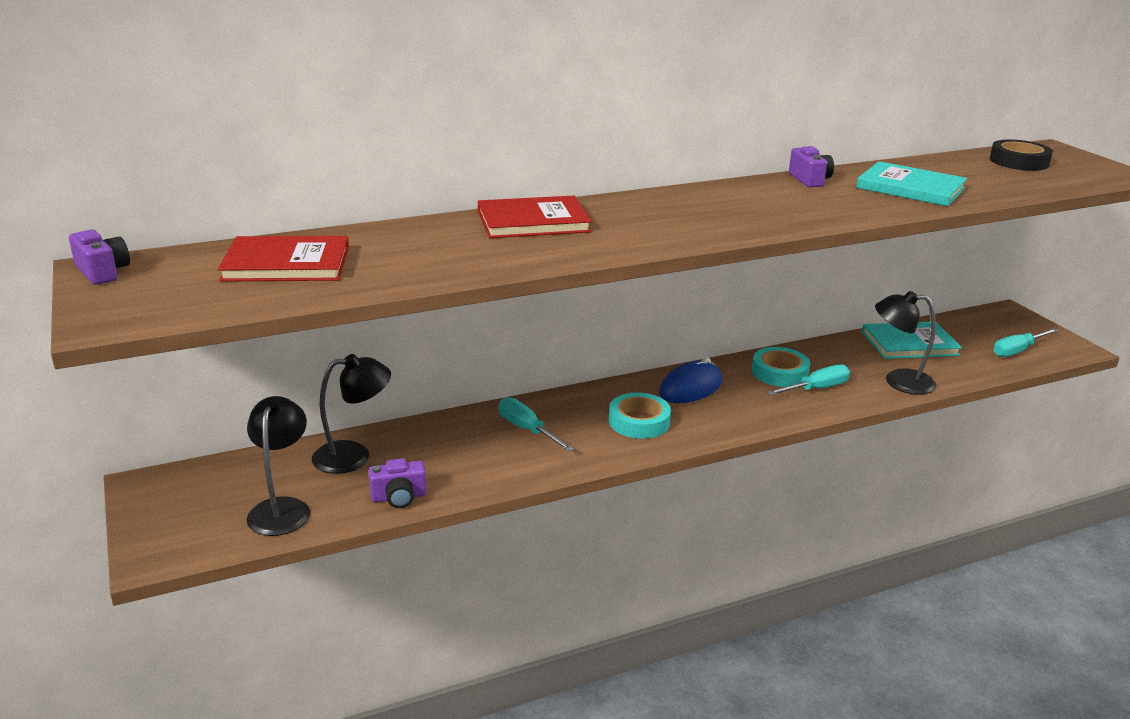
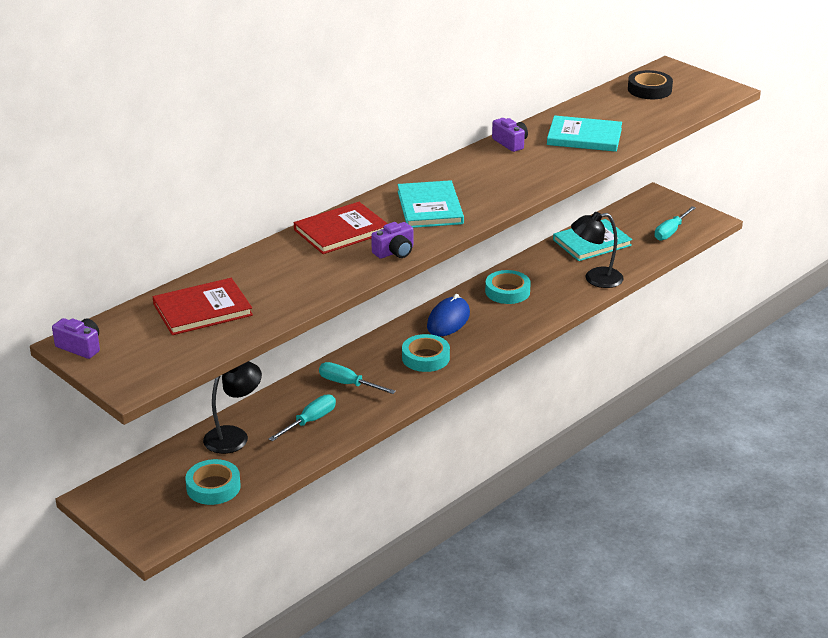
camera: 20 degrees left, 5 degrees up
black lamp [246,396,310,536] -> turquoise tape [185,459,241,505]
purple camera [369,458,427,508] -> purple camera moved to [371,222,413,259]
turquoise screwdriver [767,364,850,396] -> turquoise screwdriver moved to [269,395,336,441]
none -> turquoise book [398,180,464,228]

